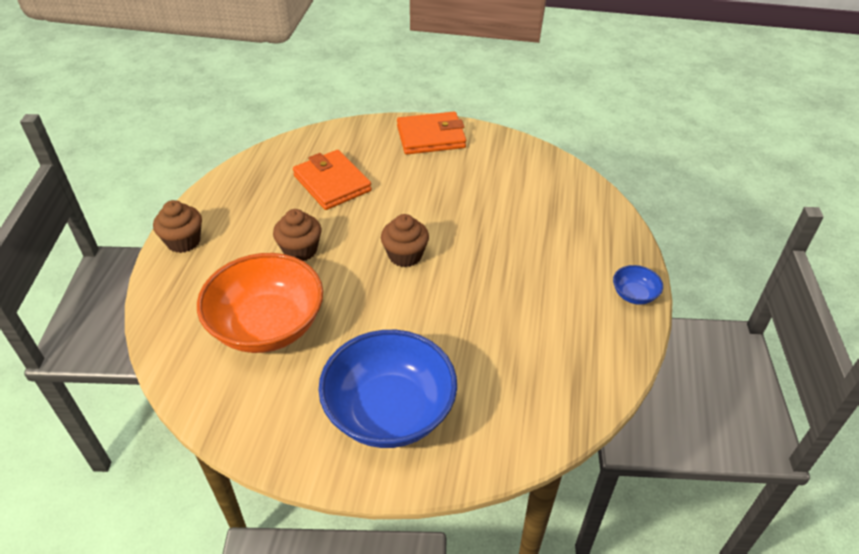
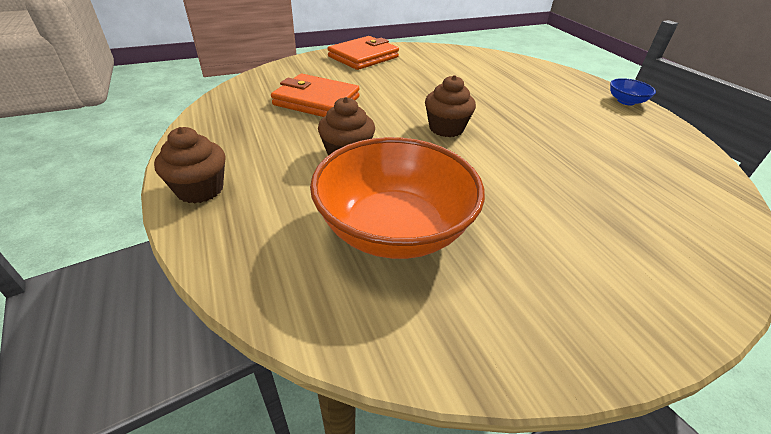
camera: 35 degrees left, 5 degrees down
blue bowl [318,330,457,448] -> none

